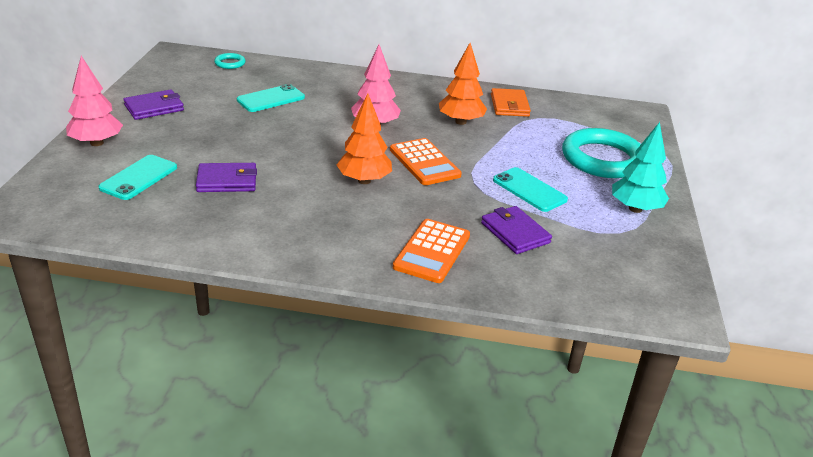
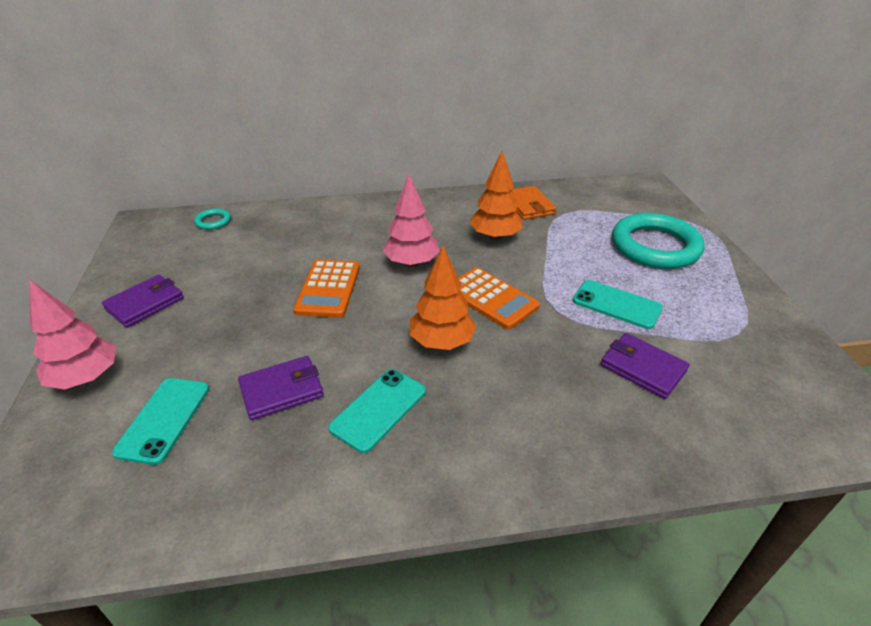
camera: 15 degrees left, 5 degrees up
turquoise phone [237,84,305,112] -> turquoise phone moved to [328,369,426,453]
orange calculator [393,219,470,283] -> orange calculator moved to [293,260,360,318]
turquoise tree [612,122,669,213] -> none

